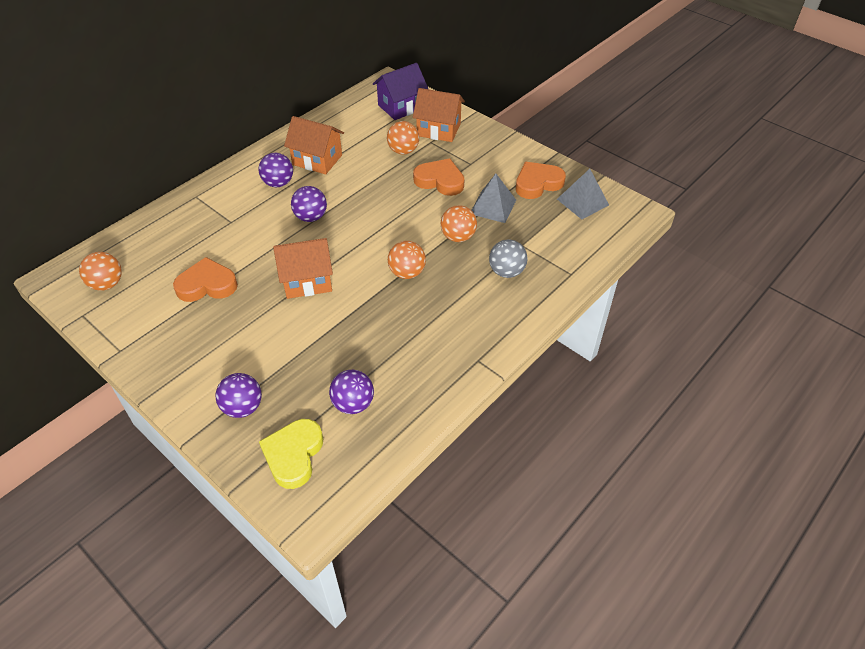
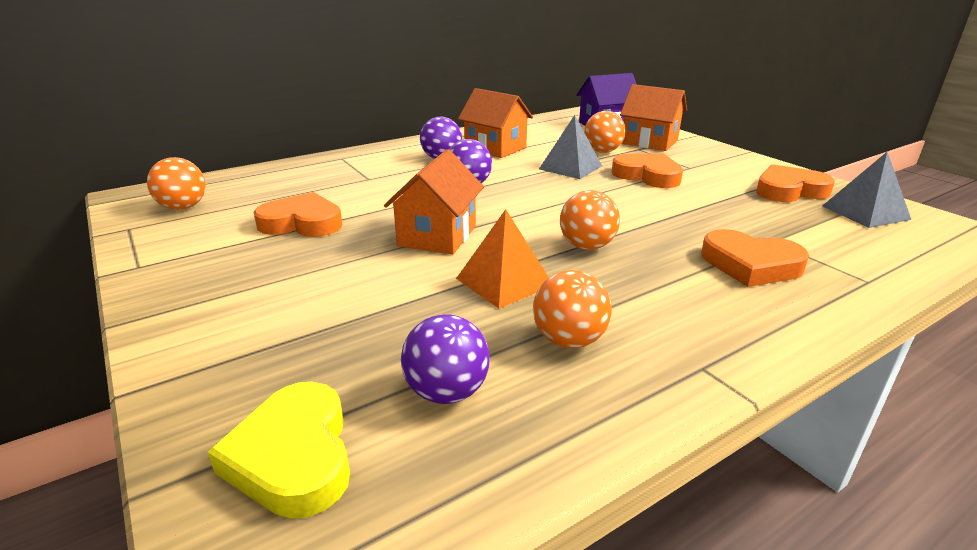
camera: 15 degrees right, 20 degrees down
purple ball [215,373,262,418] -> none
yellow heart [259,419,323,489] -> yellow heart turned 45 degrees counterclockwise [208,382,350,518]
orange house [273,238,333,299] -> orange house turned 75 degrees counterclockwise [384,149,484,255]
orange ball [441,205,477,242] -> orange ball moved to [533,270,612,348]
grey pyramid [472,174,516,223] -> grey pyramid moved to [539,115,602,179]
grey ball [489,239,528,278] -> orange heart [701,229,809,287]
none -> orange pyramid [456,209,549,309]

